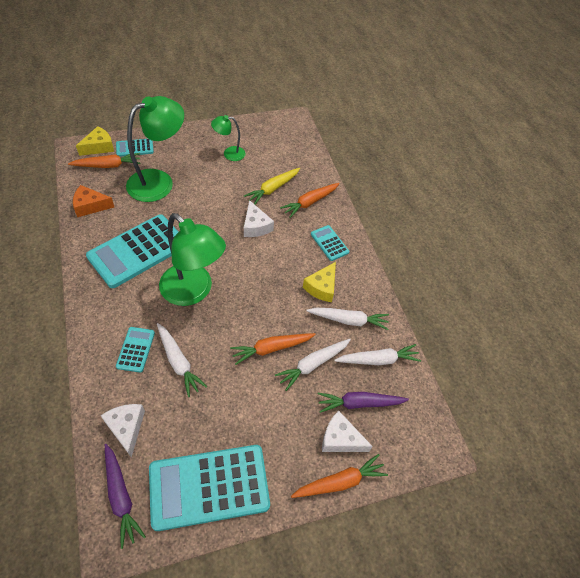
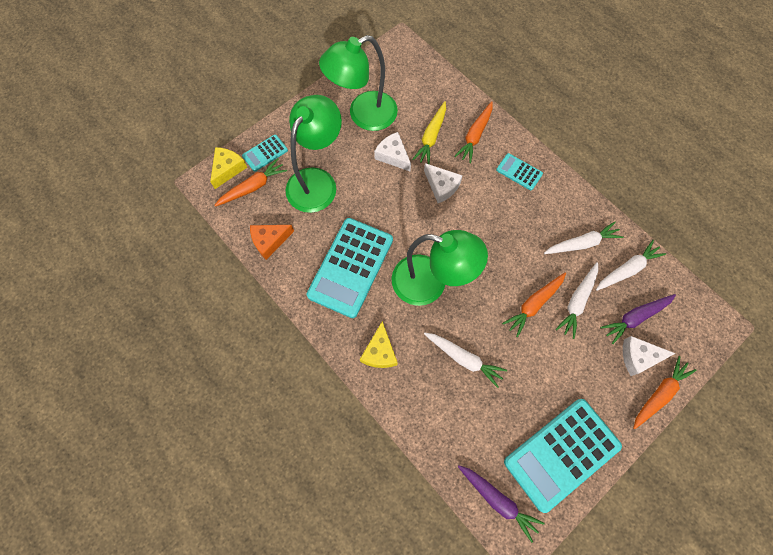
camera: 20 degrees left, 15 degrees up
white cheese [100,404,145,458] -> white cheese moved to [374,132,411,171]
turquoise calculator [116,327,155,372] -> none
green lamp [211,115,246,161] -> green lamp [319,35,398,131], size x1.98
yellow cheese [303,262,336,302] -> yellow cheese moved to [360,321,398,368]

